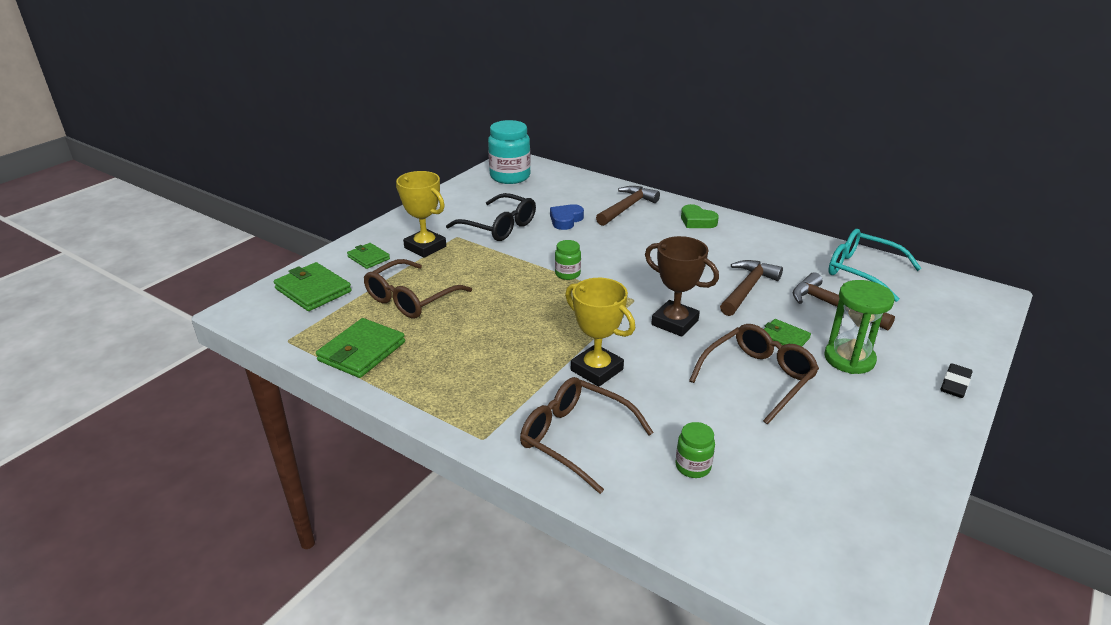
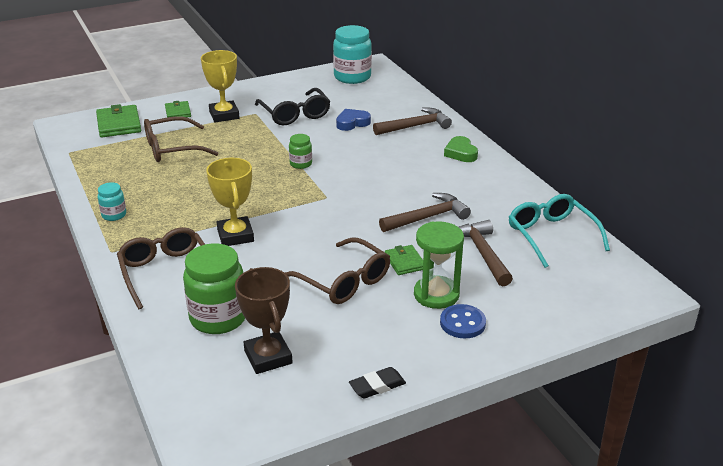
camera: 30 degrees right, 0 degrees up
green wallet [316,318,405,378] -> none
brown trophy [645,236,719,337] -> brown trophy moved to [235,267,293,374]
green jar [676,422,715,478] -> green jar [183,243,245,334], size x1.98
brown glasses [689,324,819,425] -> brown glasses turned 60 degrees clockwise [285,237,390,304]
black eraser [940,363,973,398] -> black eraser moved to [349,367,406,398]
none -> turquoise jar [98,182,126,221]
none -> blue button [440,304,486,338]

